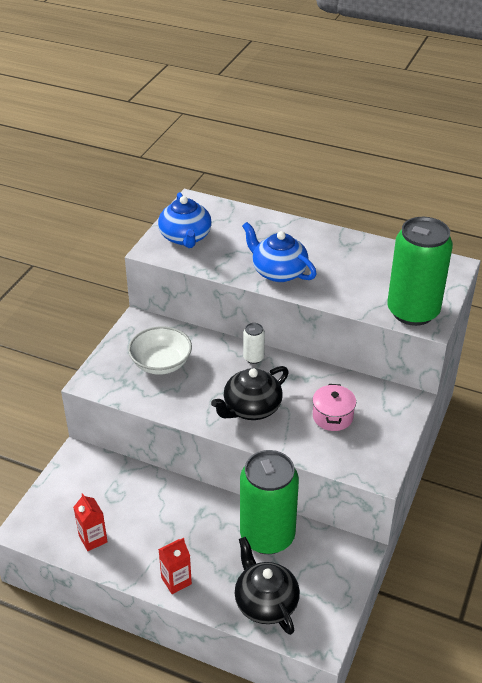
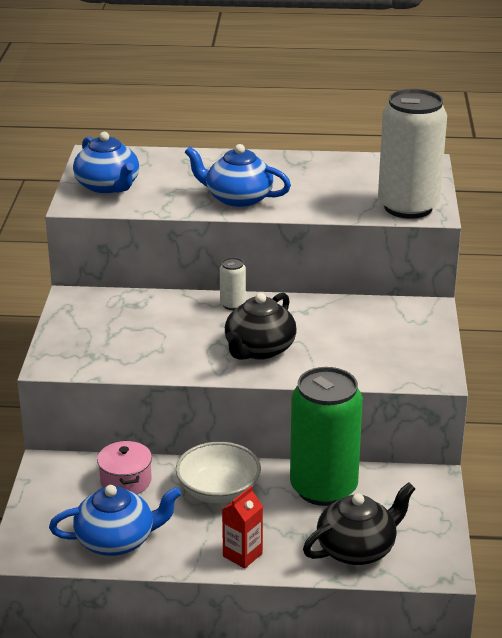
camera: 20 degrees left, 10 degrees down
red carton [73,493,108,551] -> blue teapot [49,485,181,556]
white bowl [128,326,192,375] -> white bowl moved to [176,442,261,503]
black teapot [235,537,300,635] -> black teapot turned 105 degrees clockwise [303,482,415,565]
pink pot [312,384,356,431] -> pink pot moved to [97,440,152,494]
green can [387,217,453,326] -> white can [378,89,447,219]

